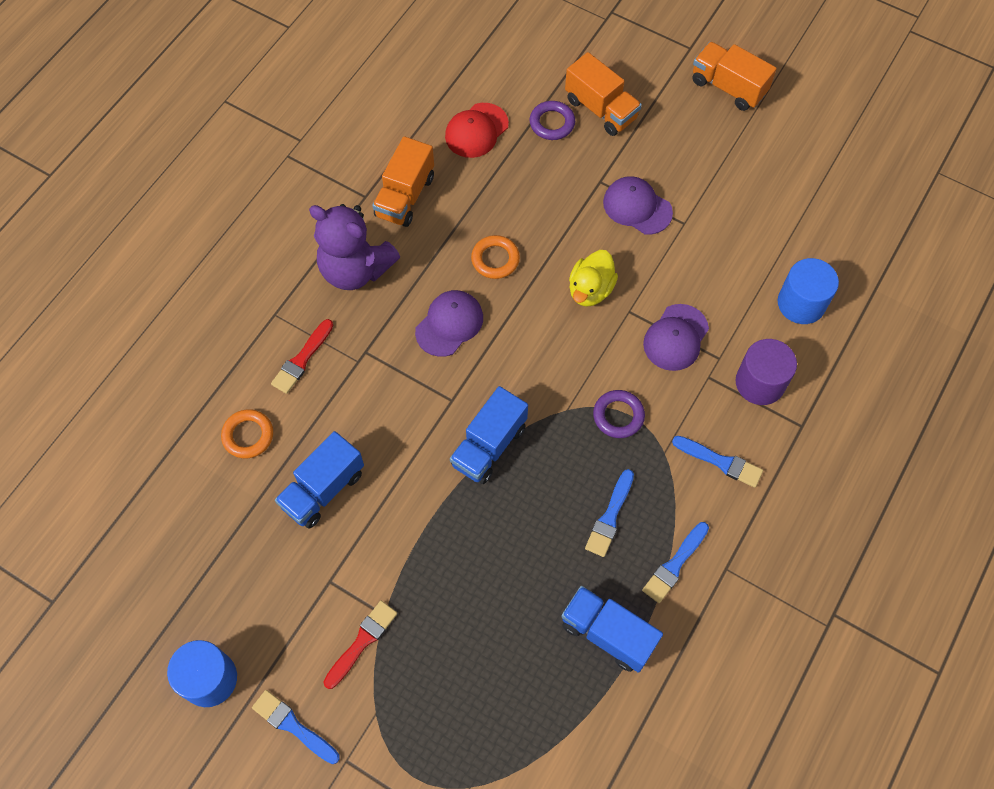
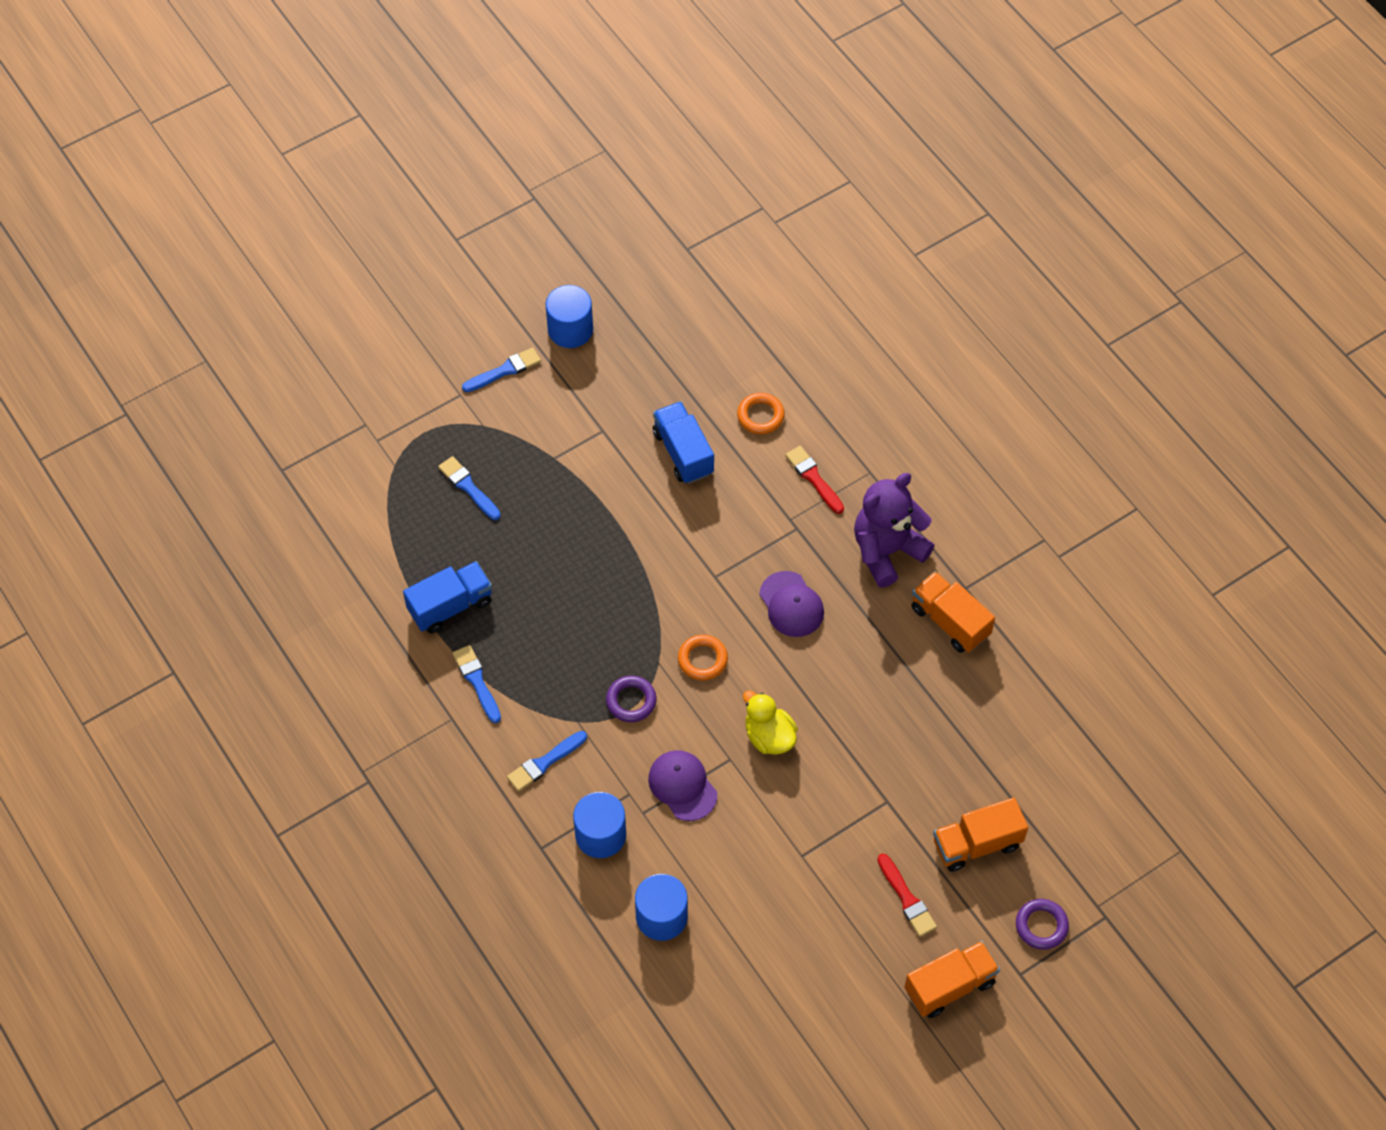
camera: 115 degrees right, 5 degrees down
red brush [324,601,397,689] -> red brush moved to [877,854,937,937]
red cap [445,103,509,158] -> none
blue truck [450,386,528,484] -> none
orange ring [471,235,520,279] -> orange ring moved to [678,634,728,681]
purple ring [530,101,575,140] -> purple ring moved to [1016,899,1069,950]
blue brush [585,469,634,557] -> blue brush moved to [438,456,501,520]
purple cap [603,176,673,234] -> none
purple cylinder [736,339,797,405] -> blue cylinder [573,792,626,858]

